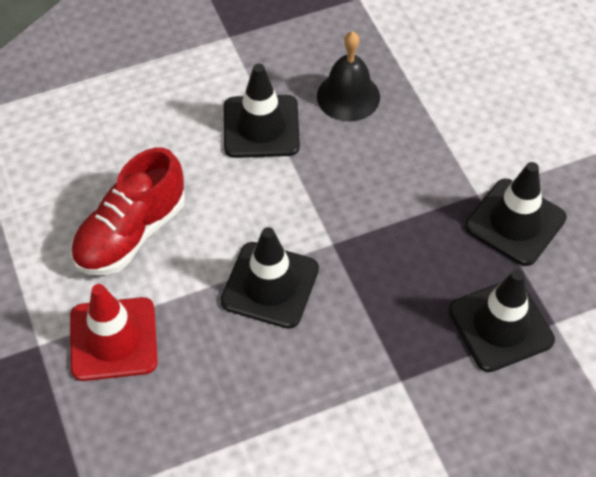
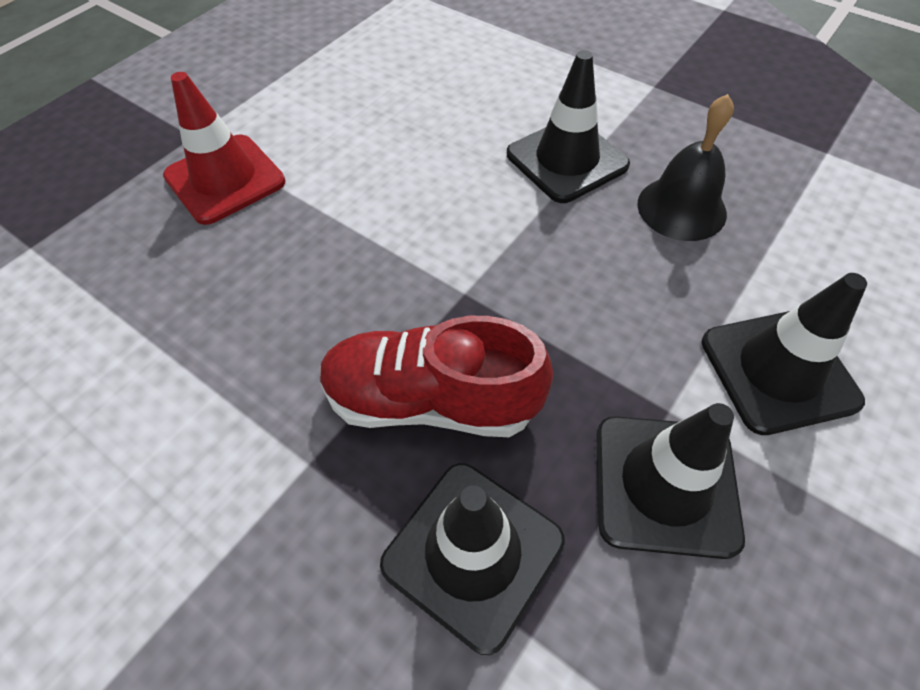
camera: 60 degrees right, 0 degrees up
red shoe [71,148,185,275] -> red shoe moved to [320,316,554,437]
black traffic cone [221,227,319,329] -> black traffic cone moved to [701,273,867,435]

